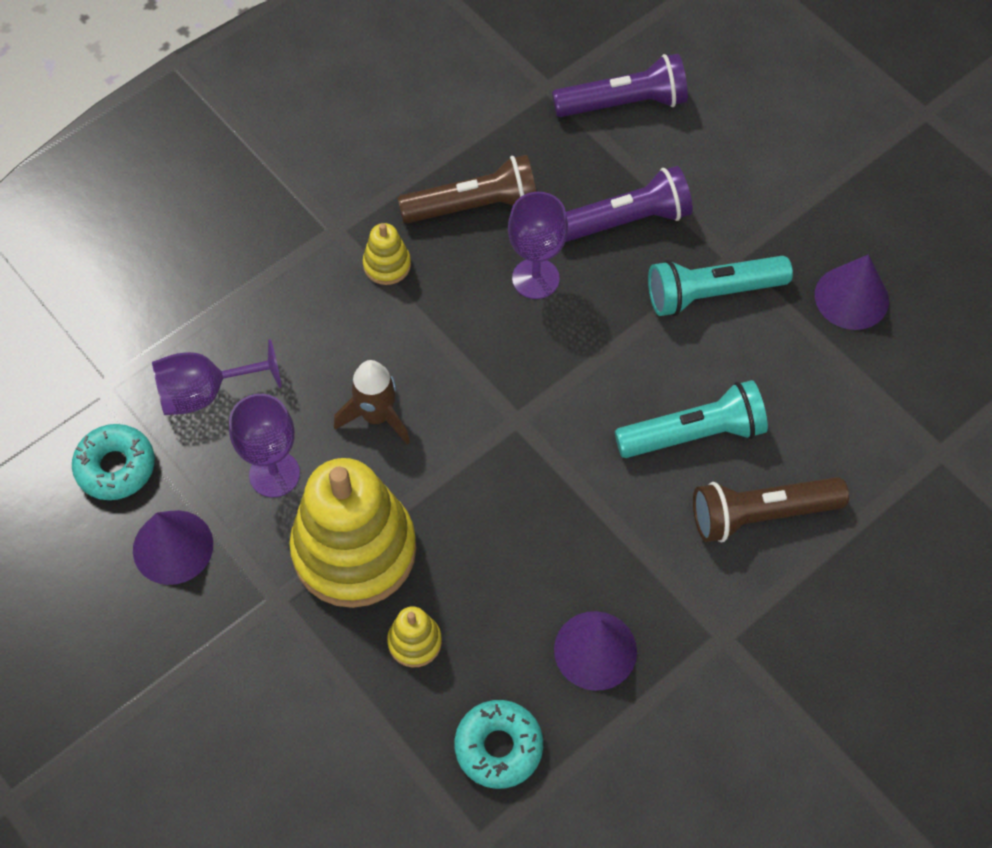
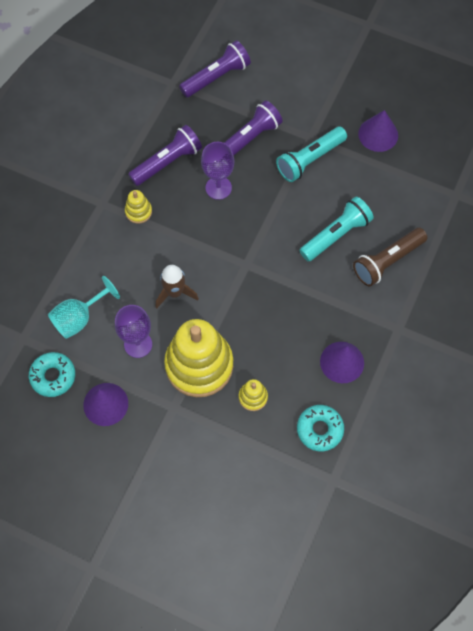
camera: 25 degrees left, 5 degrees up
purple goblet [152,339,282,415] -> turquoise goblet [48,276,120,339]
brown flashlight [398,155,536,223] -> purple flashlight [128,125,202,186]

